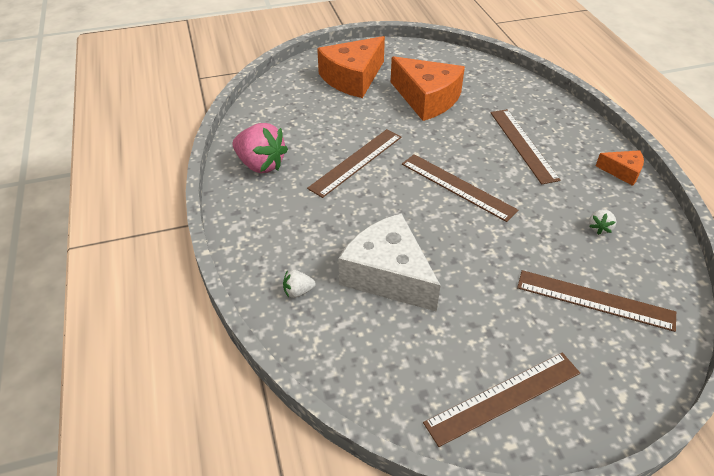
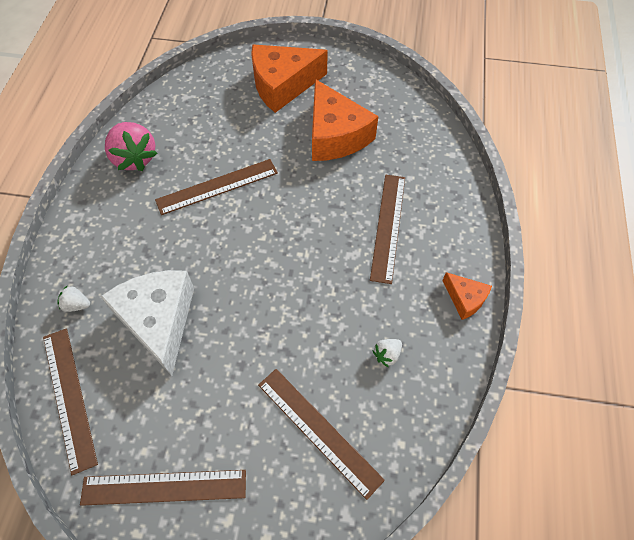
camera: 25 degrees right, 15 degrees up
brown ruler [402,154,518,222] -> brown ruler moved to [43,328,98,475]

